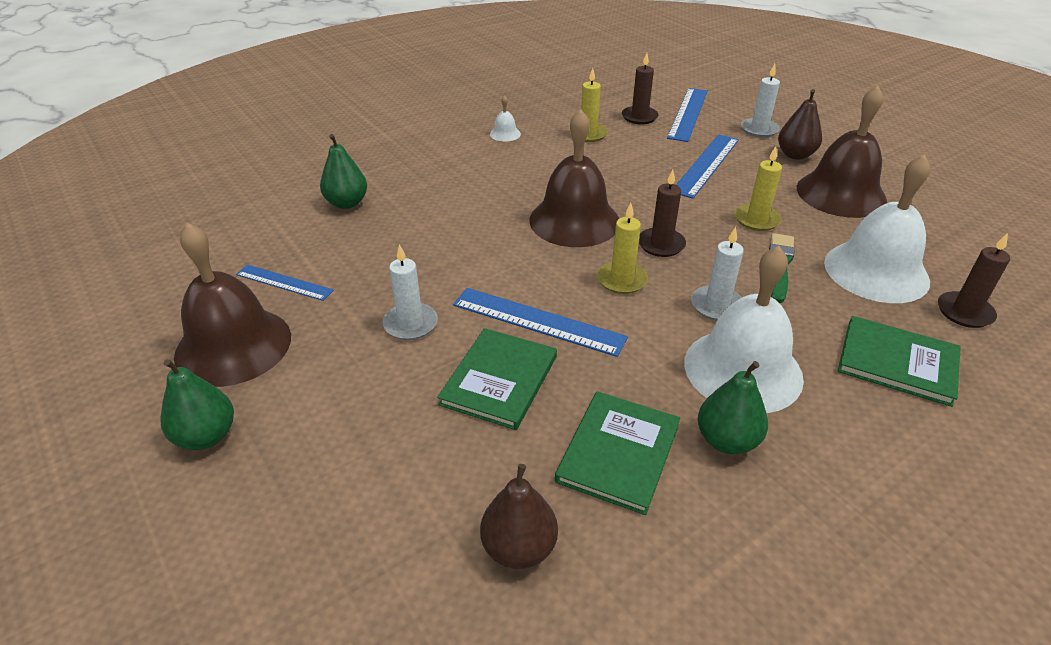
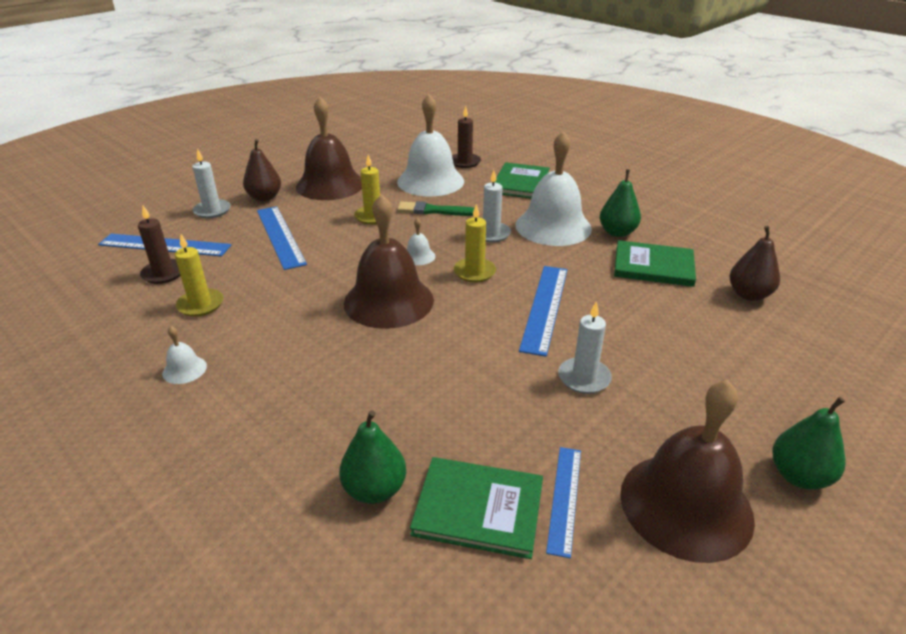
camera: 100 degrees left, 5 degrees down
green book [437,328,557,430] -> green book moved to [410,457,543,559]
brown candle [639,170,686,257] -> white bell [407,218,435,265]
blue ruler [676,134,739,199] -> blue ruler turned 45 degrees clockwise [257,206,307,270]

